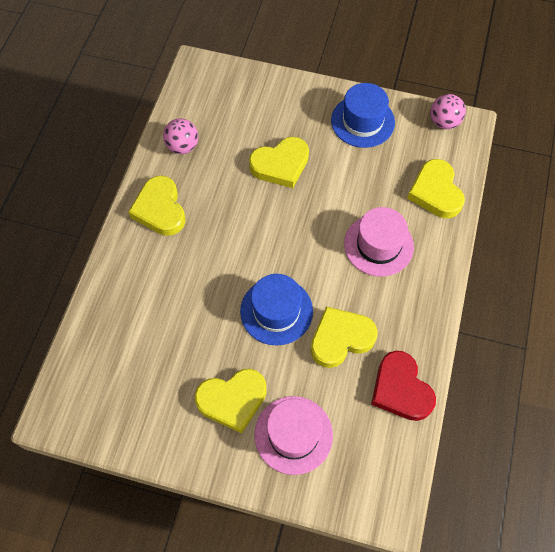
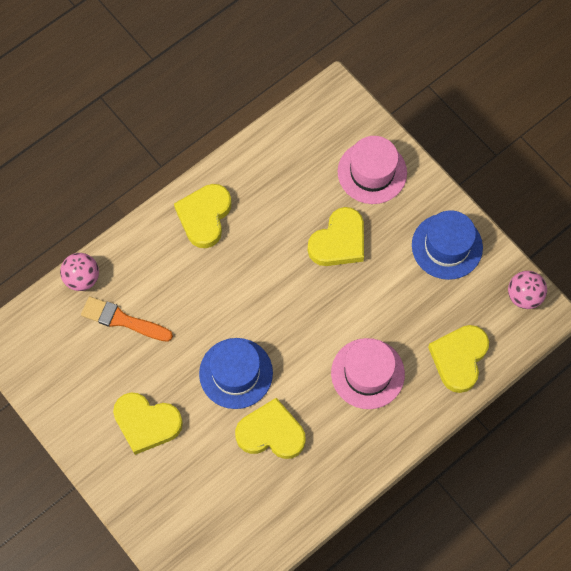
camera: 35 degrees right, 5 degrees up
pink ball [163,118,198,154] -> pink ball moved to [60,253,99,291]
yellow heart [249,137,309,188] -> yellow heart turned 60 degrees counterclockwise [308,207,364,266]
pink hat [254,396,333,475] -> pink hat moved to [338,136,407,204]
red heart [371,351,436,421] -> none
none -> orange brush [81,296,173,342]

